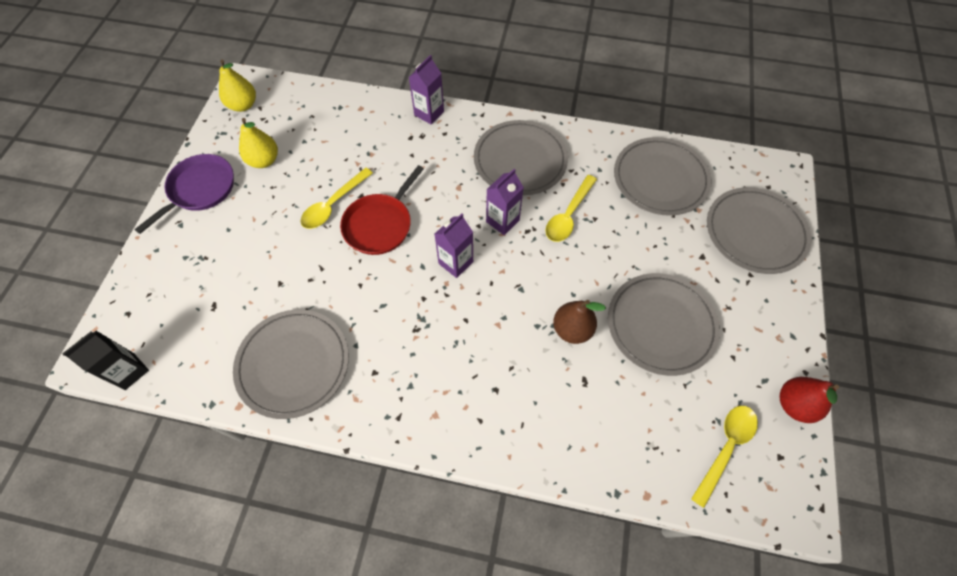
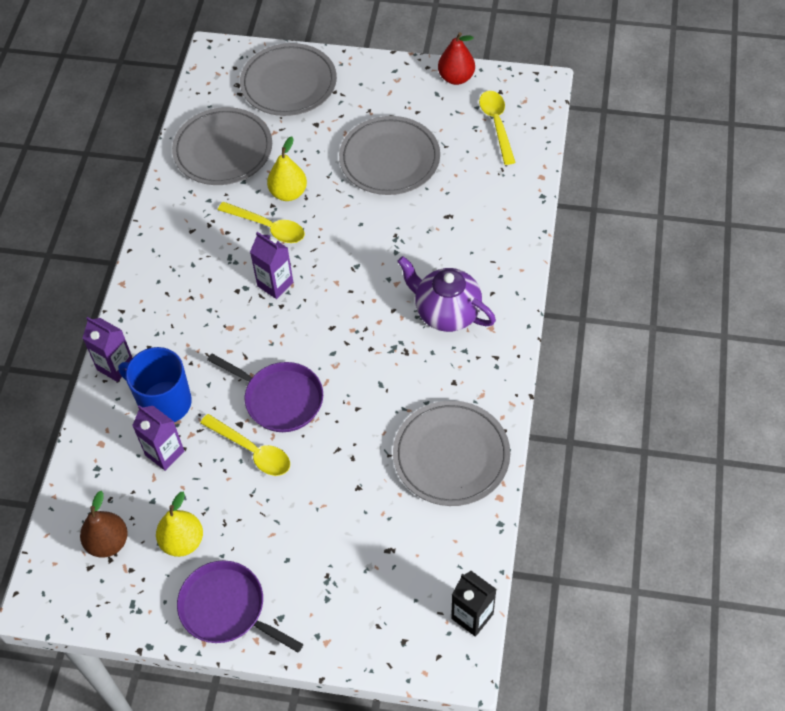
camera: 90 degrees left, 5 degrees down
yellow pear [219,60,256,112] -> yellow pear moved to [267,137,307,201]
red pan [340,165,424,255] -> purple pan [207,354,323,432]
purple carton [435,214,473,278] -> purple carton moved to [132,405,184,471]
grey plate [474,120,568,196] -> none
brown pear [553,300,606,344] -> brown pear moved to [80,491,128,558]
yellow spoon [691,406,758,508] -> yellow spoon turned 45 degrees clockwise [479,91,516,165]
none -> blue mug [118,347,192,422]
none -> purple teapot [397,256,496,332]

